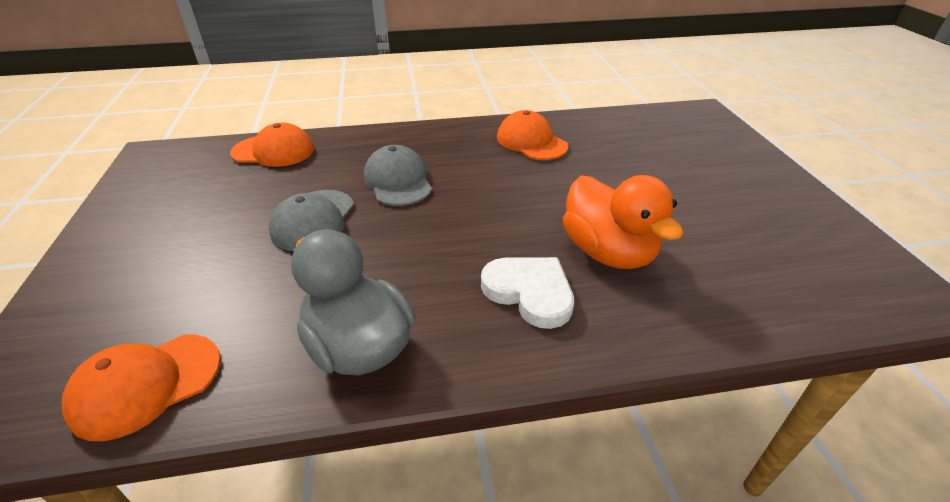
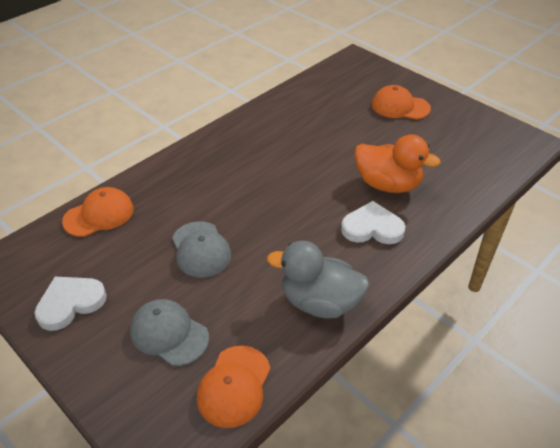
camera: 35 degrees left, 5 degrees up
grey cap [364,145,432,206] -> grey cap moved to [130,299,209,366]
orange cap [497,110,568,160] -> orange cap moved to [372,85,431,120]
none -> white heart [34,277,107,331]

